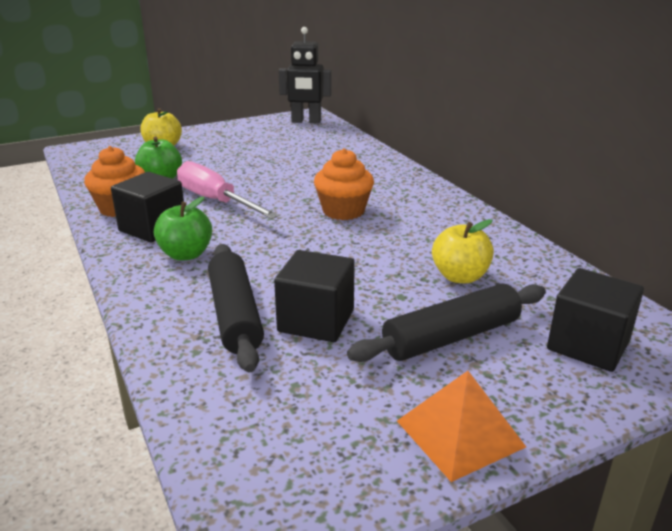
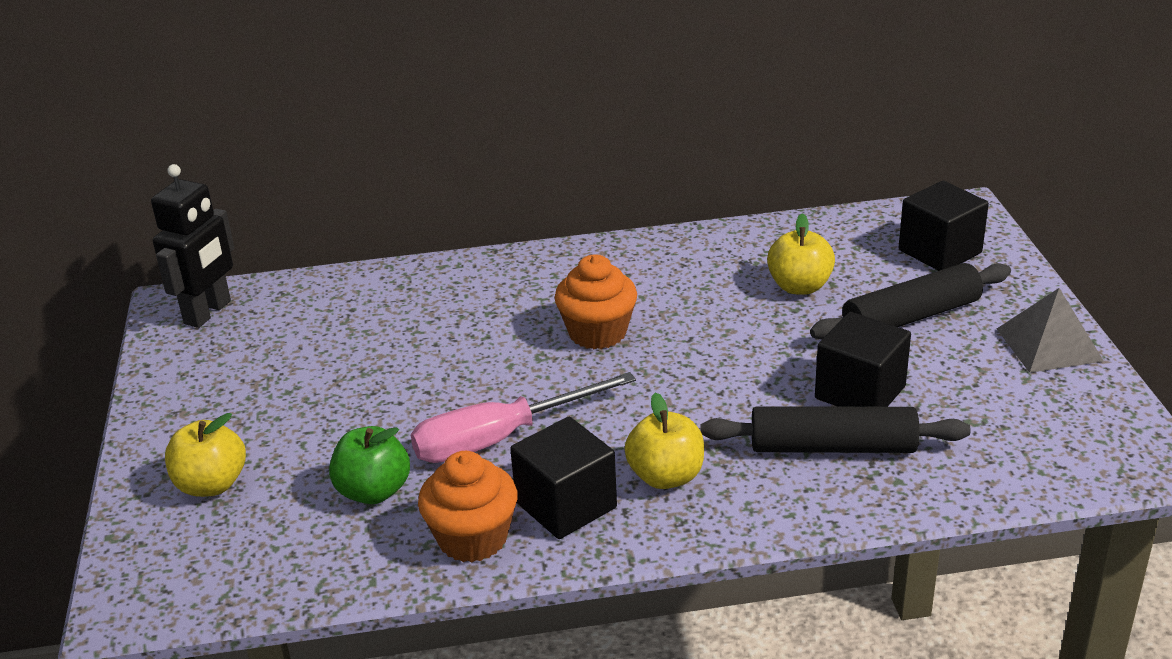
camera: 70 degrees left, 5 degrees up
green apple [154,197,212,261] -> yellow apple [625,393,704,489]
black rolling pin [347,283,546,362] -> black rolling pin turned 75 degrees clockwise [810,263,1011,339]
orange pyramid [397,371,526,482] -> grey pyramid [997,288,1104,373]

